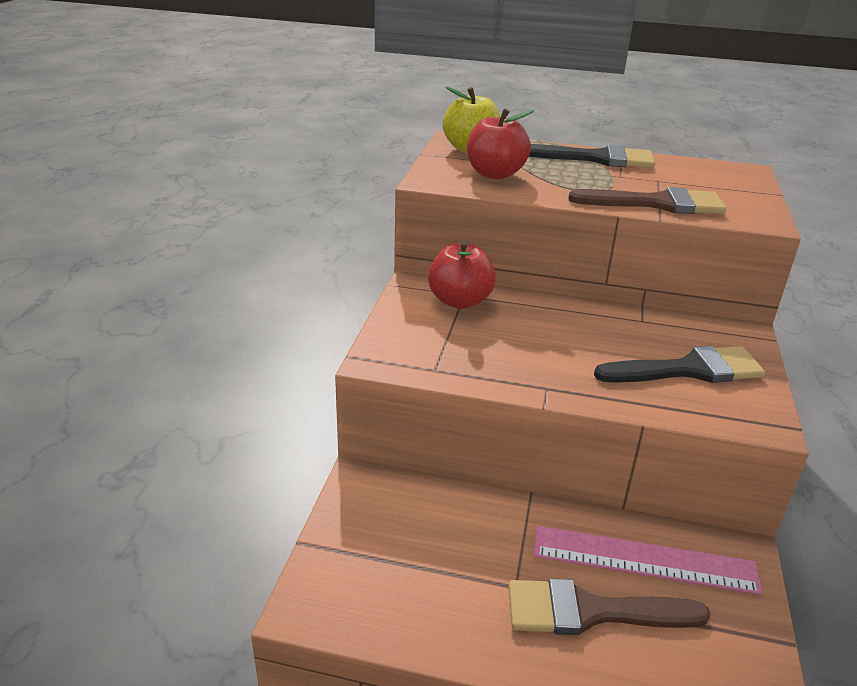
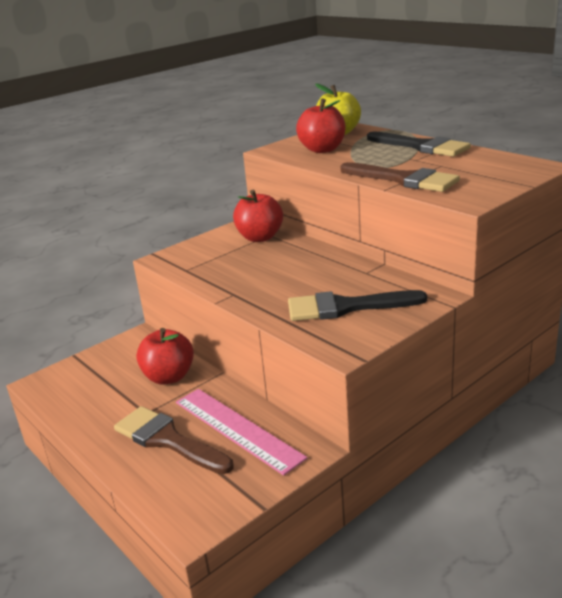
camera: 40 degrees right, 5 degrees down
black brush [594,346,765,383] -> black brush turned 150 degrees clockwise [288,290,427,321]
none -> red apple [136,328,194,385]

